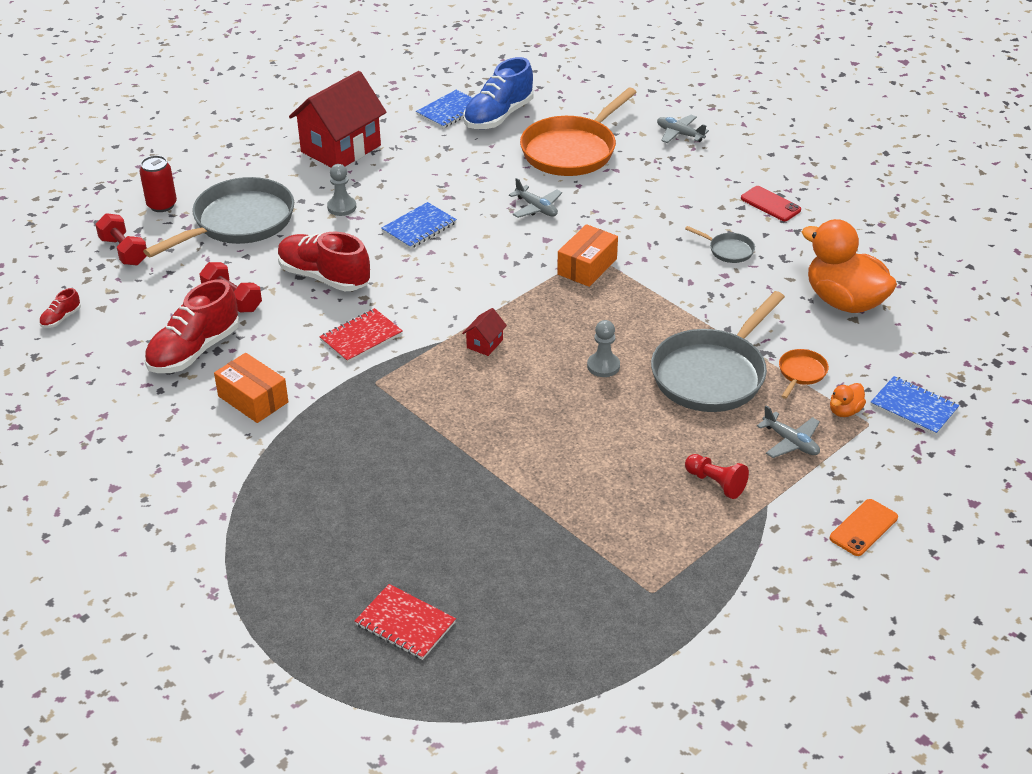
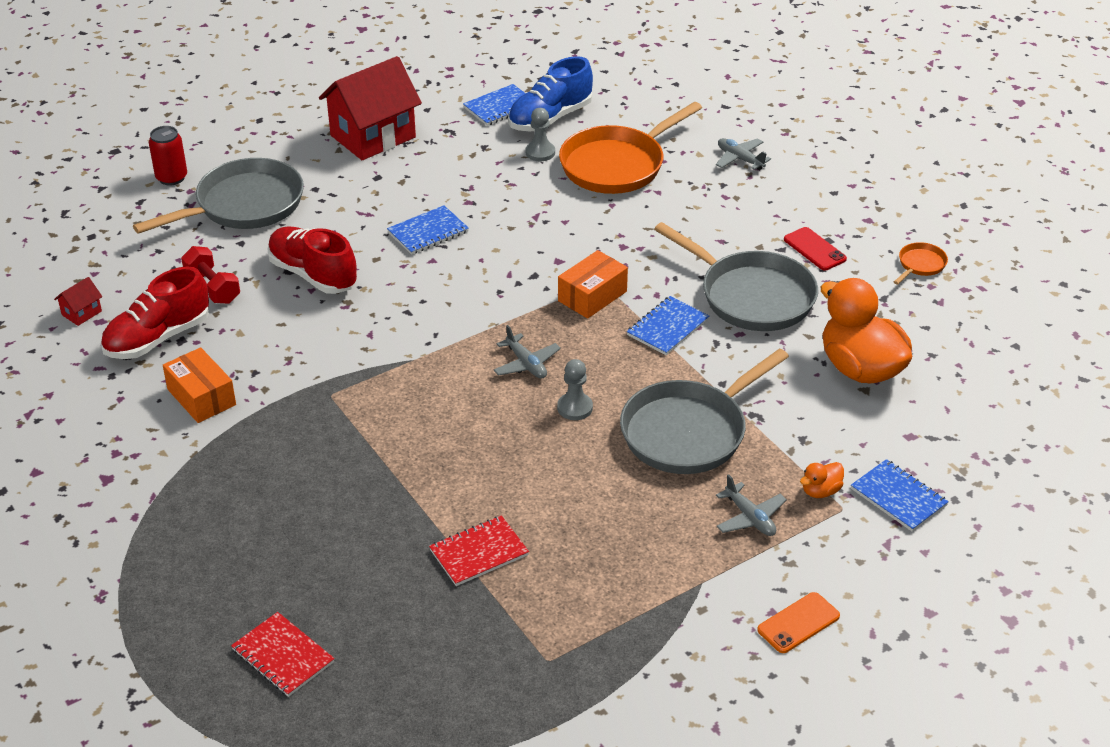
camera: 10 degrees right, 0 degrees up
red shoe [39,288,81,328] -> none
red dumbbell [95,213,147,265] -> none
red notebook [320,308,403,363] -> red notebook moved to [429,516,529,586]
grey pawn [327,164,356,216] -> grey pawn moved to [525,108,555,161]
red house [462,308,507,356] -> red house moved to [54,277,102,326]
grey plane [509,178,562,218] -> grey plane moved to [494,325,561,378]
grey pan [685,226,755,263] -> grey pan [654,222,818,331], size x2.31
red pawn [685,454,749,499] -> none
orange pan [779,349,829,399] -> orange pan moved to [894,242,948,285]
none -> blue notebook [627,296,709,355]

